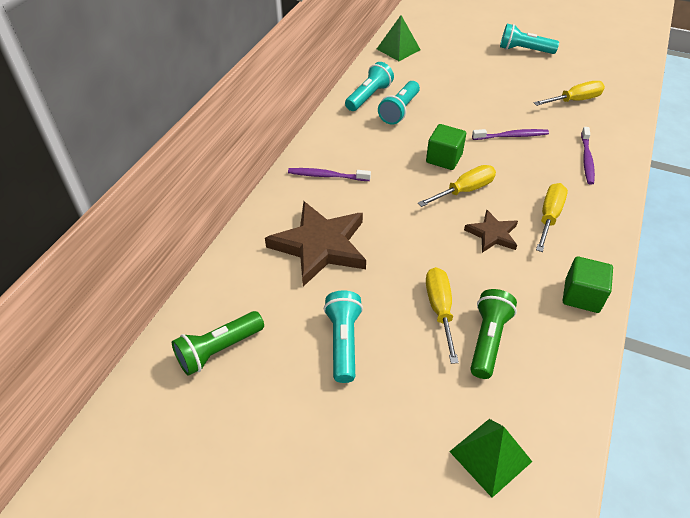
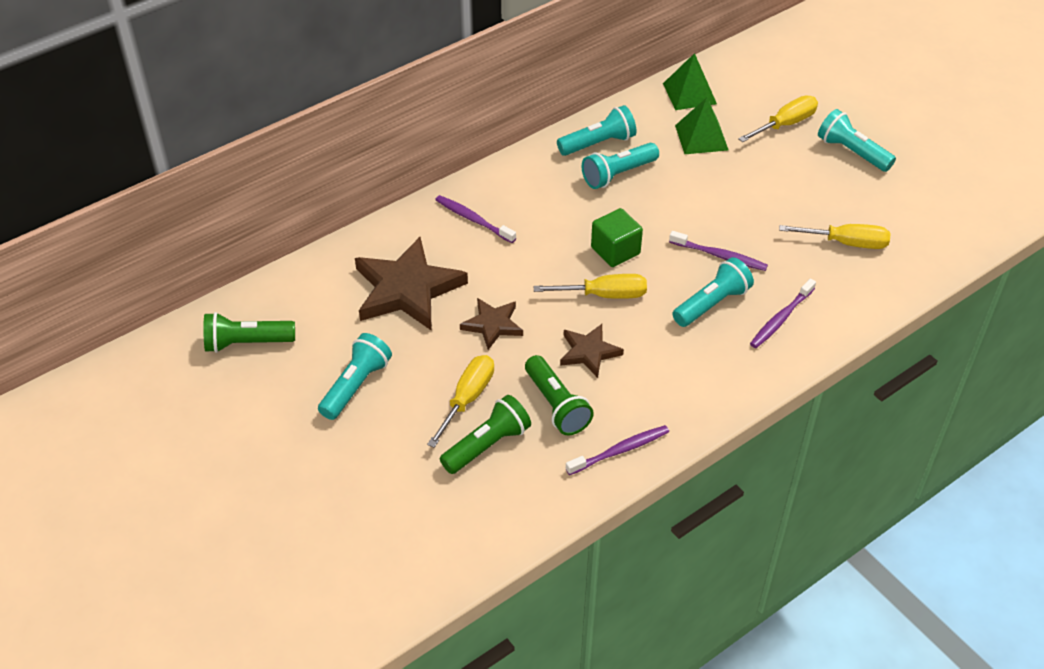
camera: 30 degrees right, 0 degrees up
green pyramid [449,419,532,498] -> green pyramid moved to [675,98,728,154]
yellow screwdriver [536,183,568,252] -> yellow screwdriver moved to [738,96,818,142]
green cube [563,256,613,313] -> purple toothbrush [566,425,669,475]
none -> brown star [460,298,523,350]
none -> green flashlight [525,355,594,435]
none -> turquoise flashlight [673,257,754,327]

